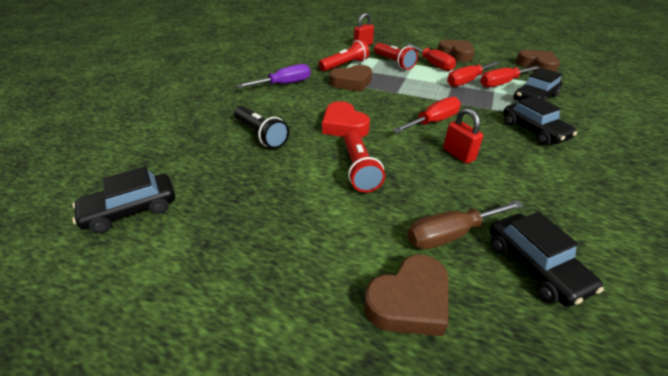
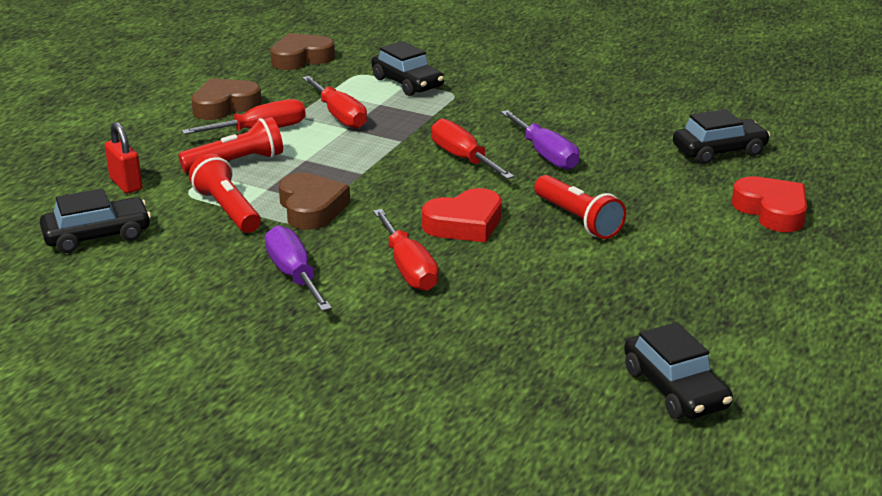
camera: 85 degrees left, 10 degrees down
black flashlight [234,106,289,149] -> none
red flashlight [344,131,385,192] -> red flashlight turned 60 degrees clockwise [534,175,626,239]
brown heart [364,254,448,336] -> red heart [732,176,807,232]
brown screwdriver [407,200,524,249] -> none
red padlock [443,108,483,164] -> purple screwdriver [501,110,579,170]
red screwdriver [480,66,540,88] -> red screwdriver moved to [373,209,439,291]
black car [503,96,577,145] -> black car moved to [40,188,151,253]

